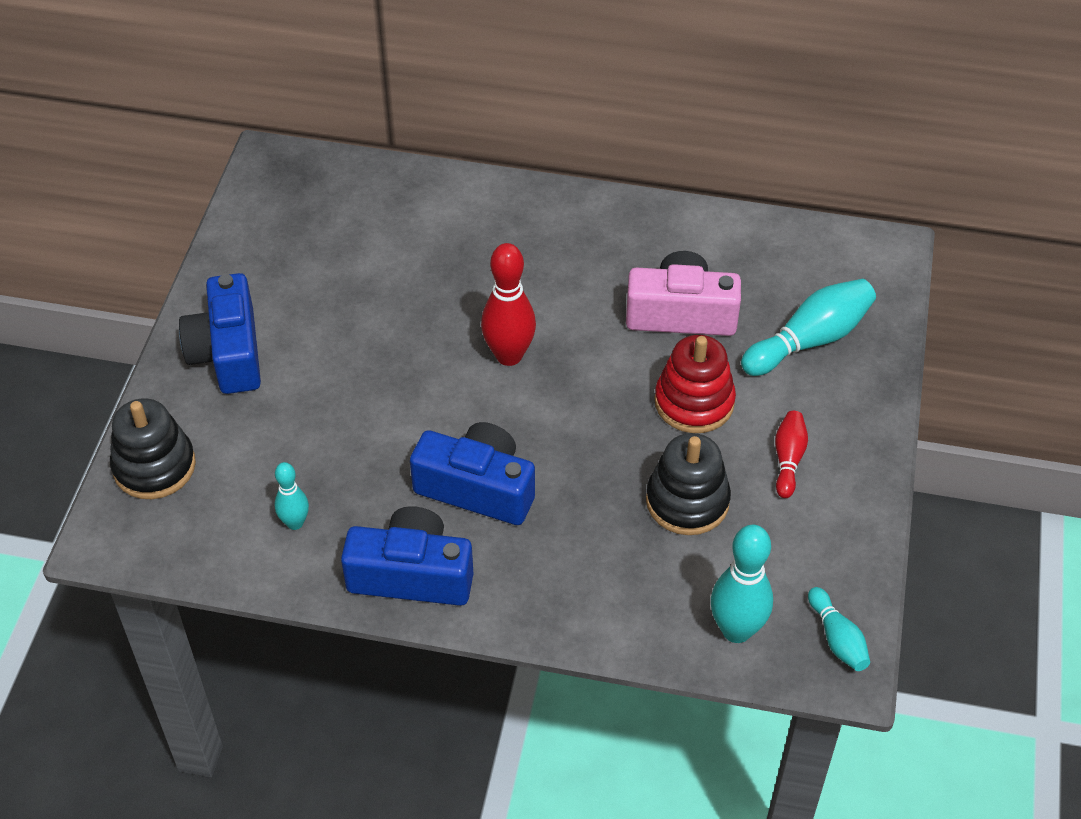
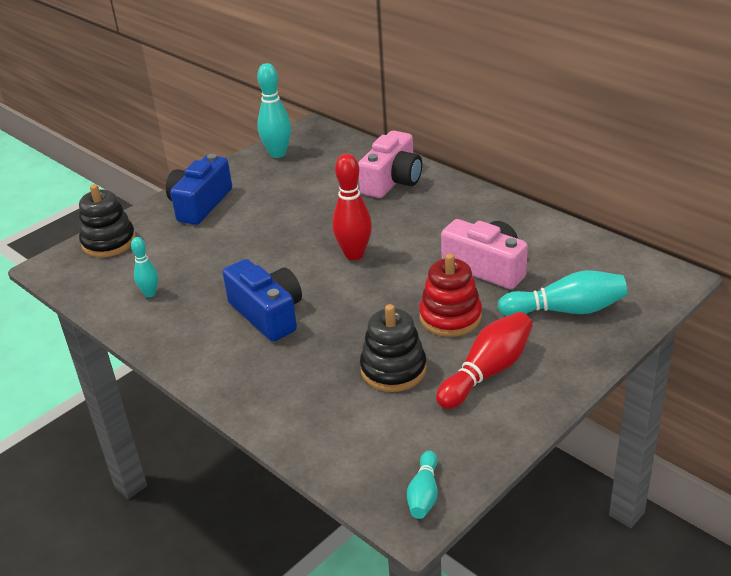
camera: 35 degrees right, 15 degrees down
blue camera [341,506,473,606] -> none
turquoise bowling pin [711,525,773,643] -> turquoise bowling pin moved to [257,63,291,158]
red bowling pin [775,411,808,498] -> red bowling pin [436,312,533,409], size x1.73
none -> pink camera [358,131,422,198]

